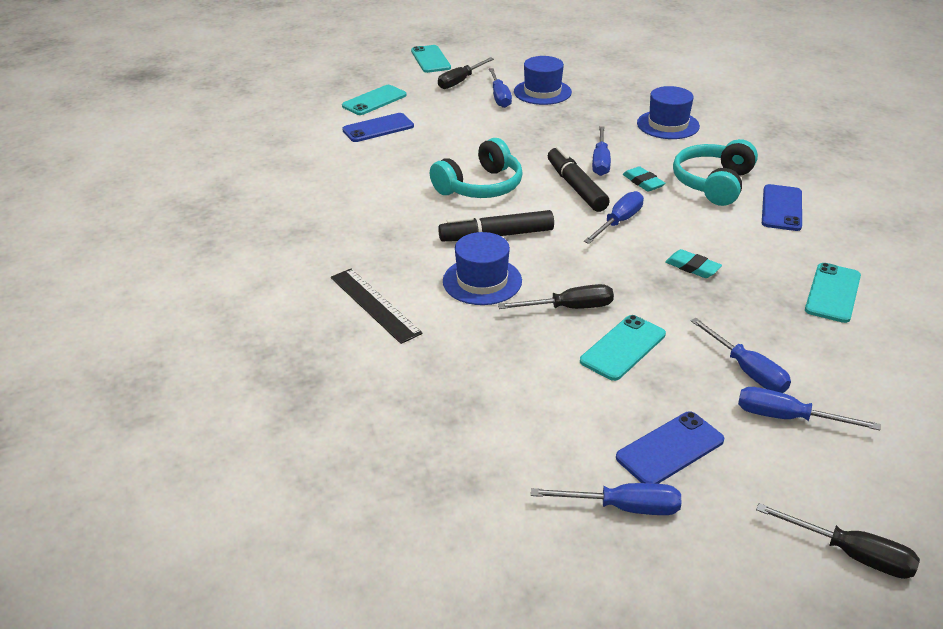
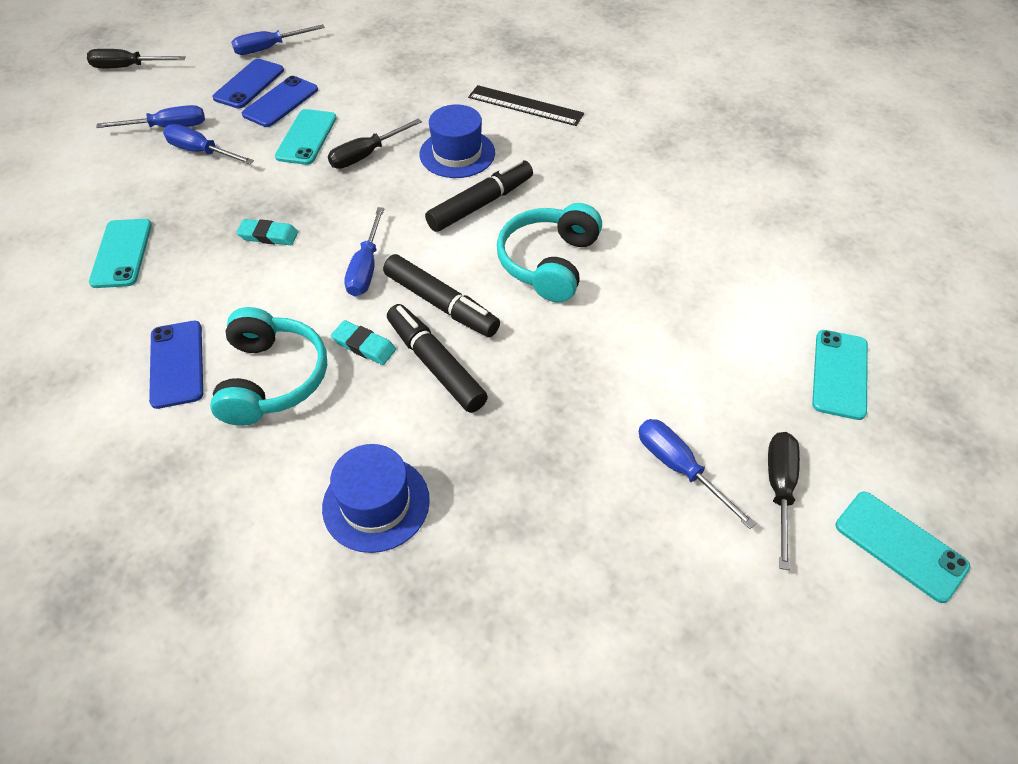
camera: 150 degrees right, 15 degrees up
blue phone [342,113,414,142] -> blue phone moved to [242,76,318,127]
blue hat [514,56,572,105] -> none
blue screwdriver [592,126,611,176] -> black marker [387,304,488,413]

